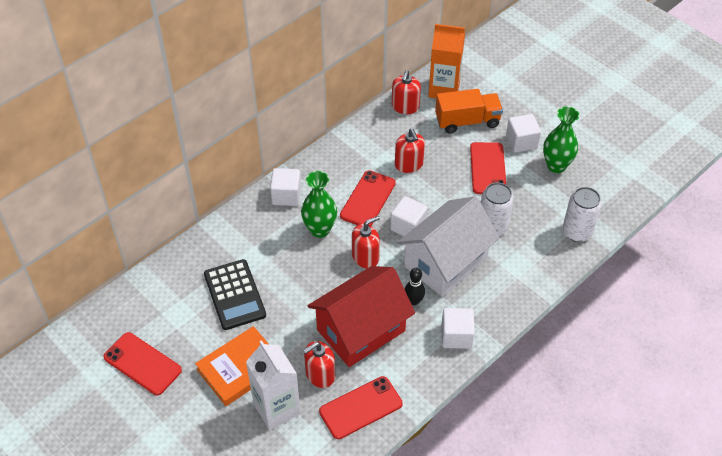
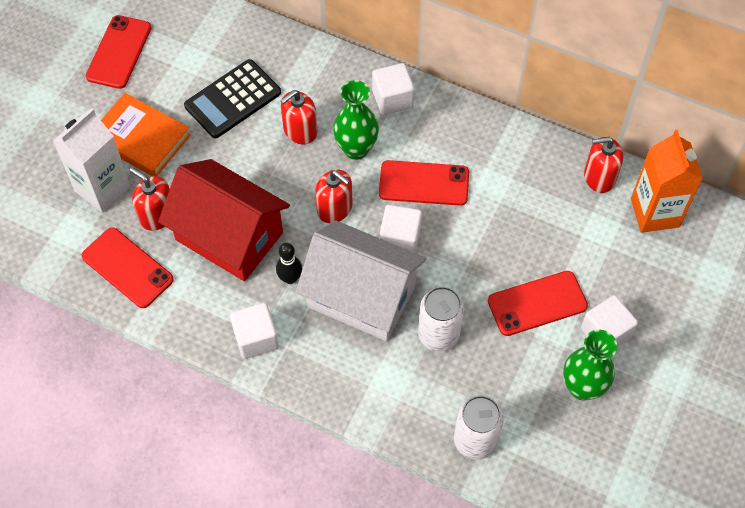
camera: 70 degrees right, 10 degrees up
red soap dispenser [395,129,425,173] -> red soap dispenser moved to [280,90,317,145]
orange truck [435,89,503,134] -> none

